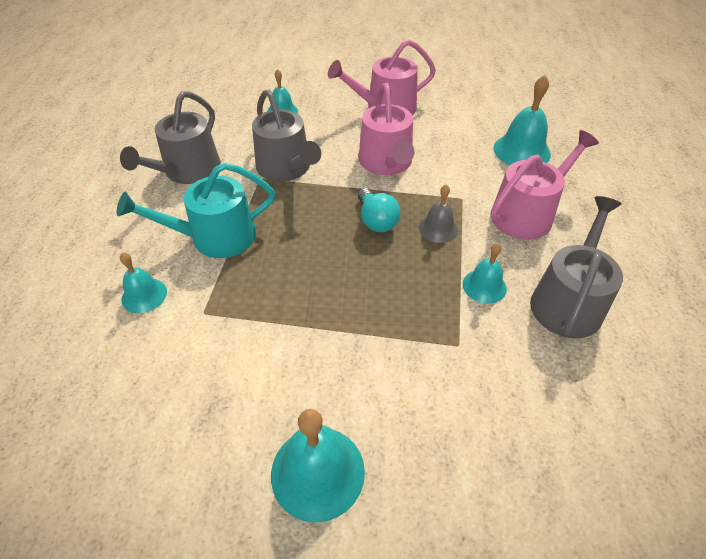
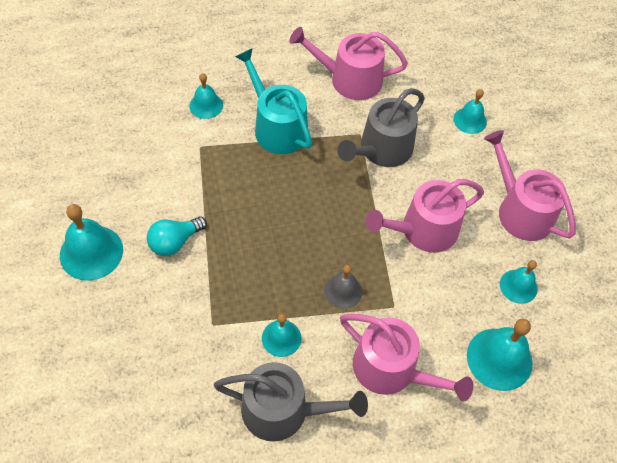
camera: 70 degrees right, 10 degrees up
grey watering can [120,91,221,184] -> pink watering can [289,27,408,100]
turquoise light bulb [358,188,401,232] -> turquoise light bulb moved to [147,216,207,256]
none -> turquoise bell [500,260,537,304]

